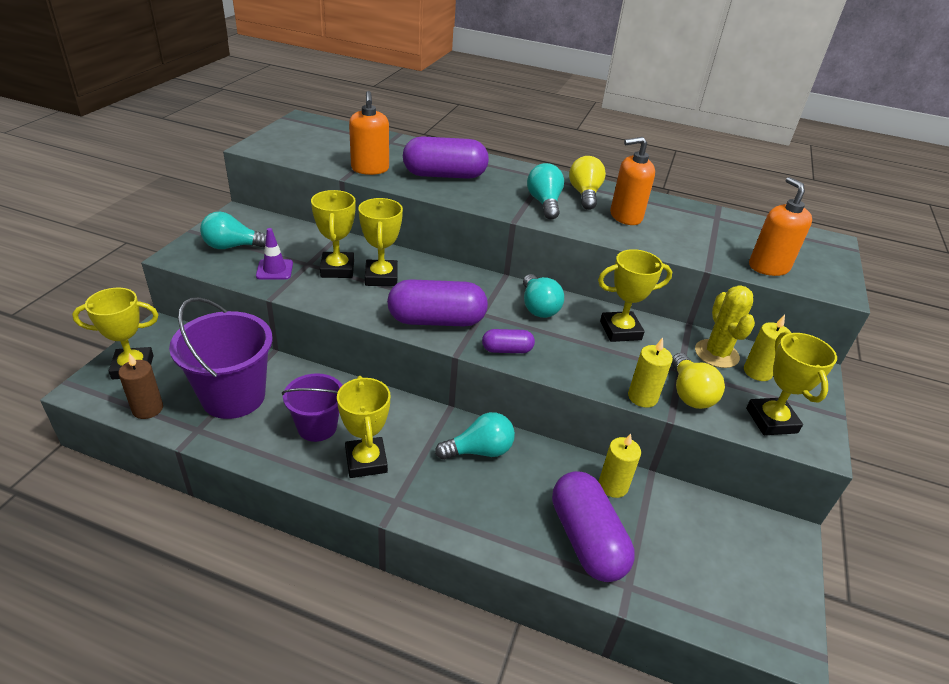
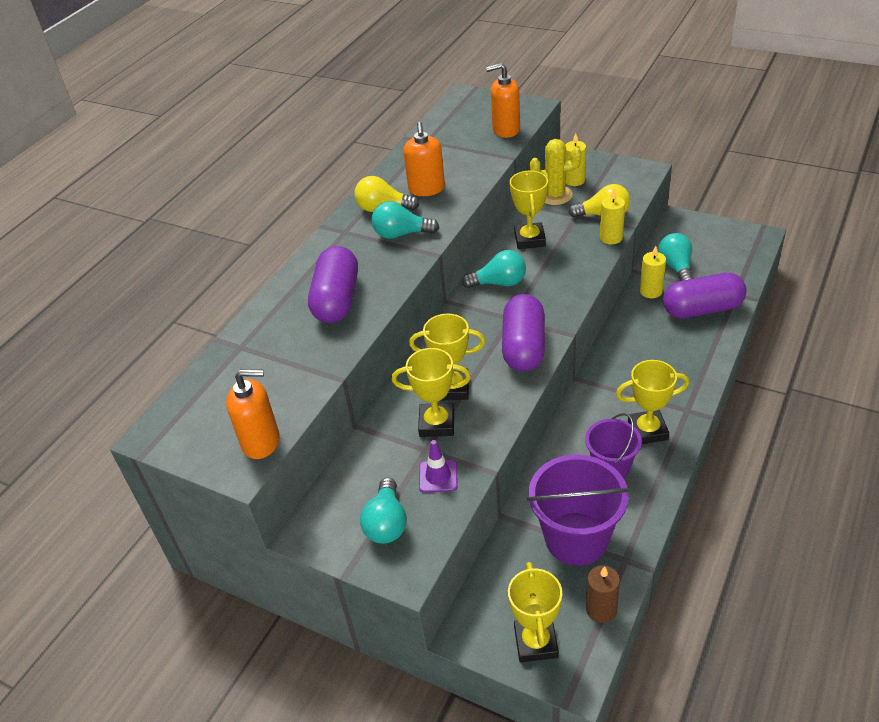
camera: 75 degrees left, 5 degrees up
orange soap dispenser [349,91,389,175] -> orange soap dispenser moved to [226,369,279,459]
turquoise light bulb [435,412,515,460] -> turquoise light bulb moved to [658,233,693,281]
purple capsule [482,329,535,353] -> none
yellow trophy [746,331,837,435] -> none

